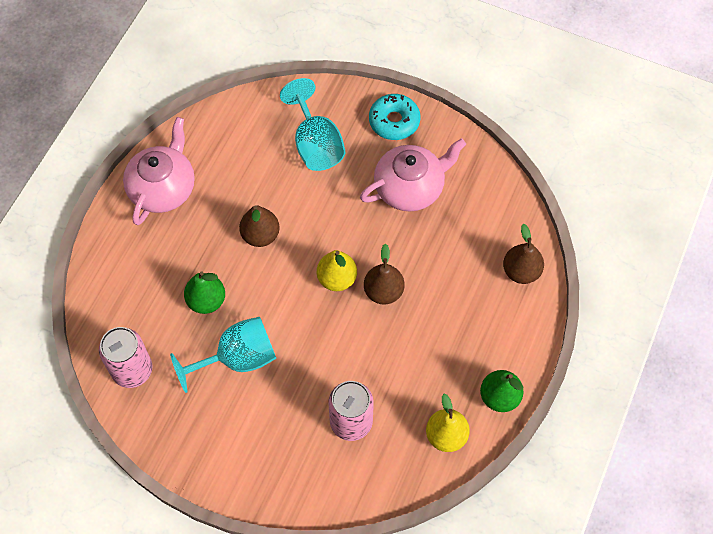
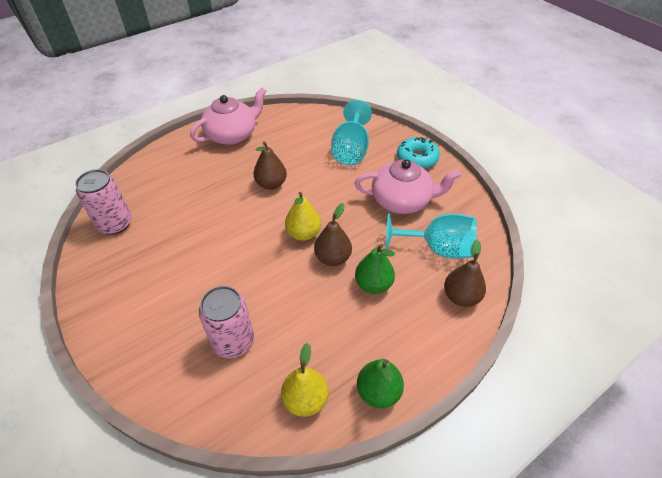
camera: 30 degrees right, 15 degrees down
turquoise goblet [170,317,276,393] -> turquoise goblet moved to [385,213,477,259]
green pear [184,272,225,314] -> green pear moved to [355,244,395,294]

